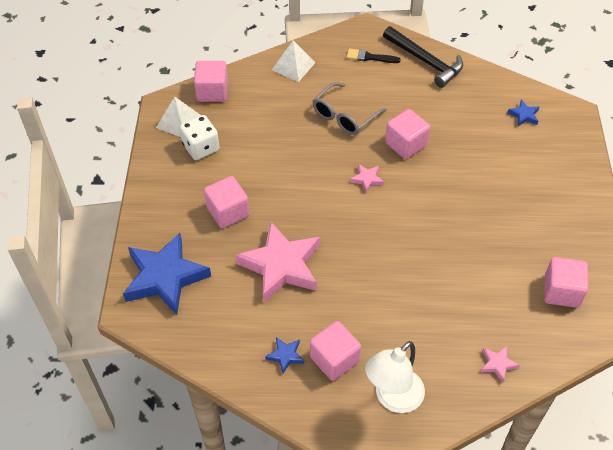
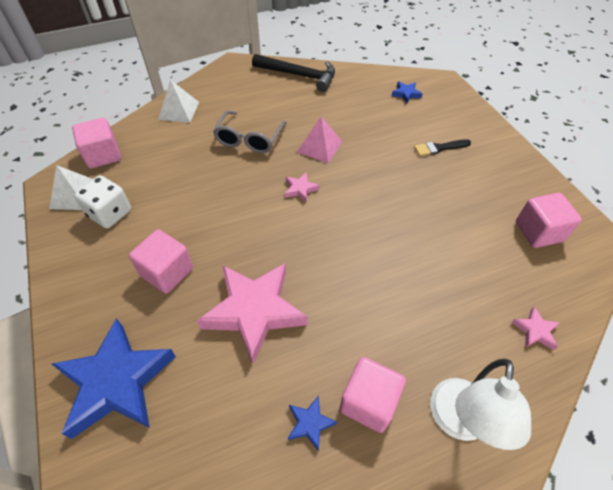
camera: 25 degrees left, 0 degrees up
black brush [347,49,401,63] -> black brush moved to [414,139,471,156]
pink cube [385,109,430,159] -> pink pyramid [297,117,343,163]

